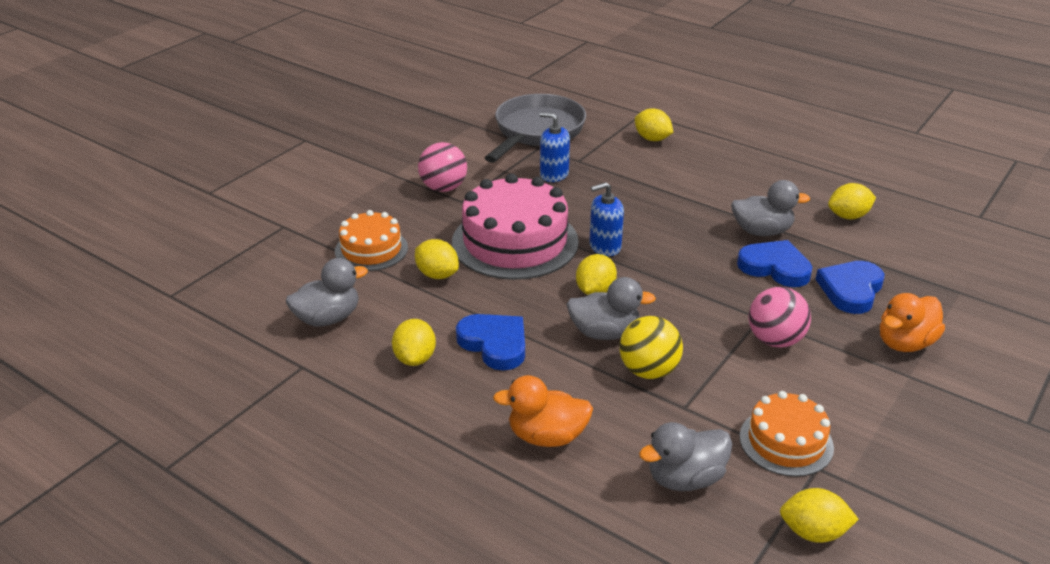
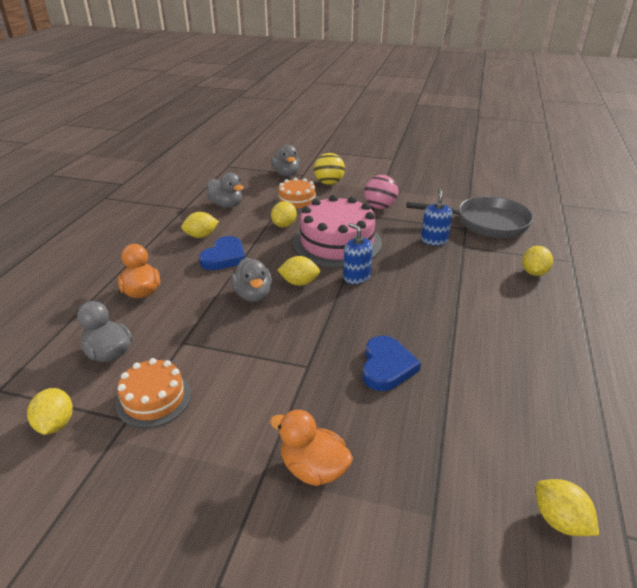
camera: 70 degrees right, 0 degrees up
yellow ball [620,316,683,379] -> yellow ball moved to [314,153,345,185]
grey duck [731,180,810,236] -> grey duck moved to [271,145,300,176]
pink ball [748,287,811,348] -> none
blue heart [815,261,884,314] -> none
yellow lemon [828,183,876,219] -> yellow lemon moved to [536,479,599,536]

